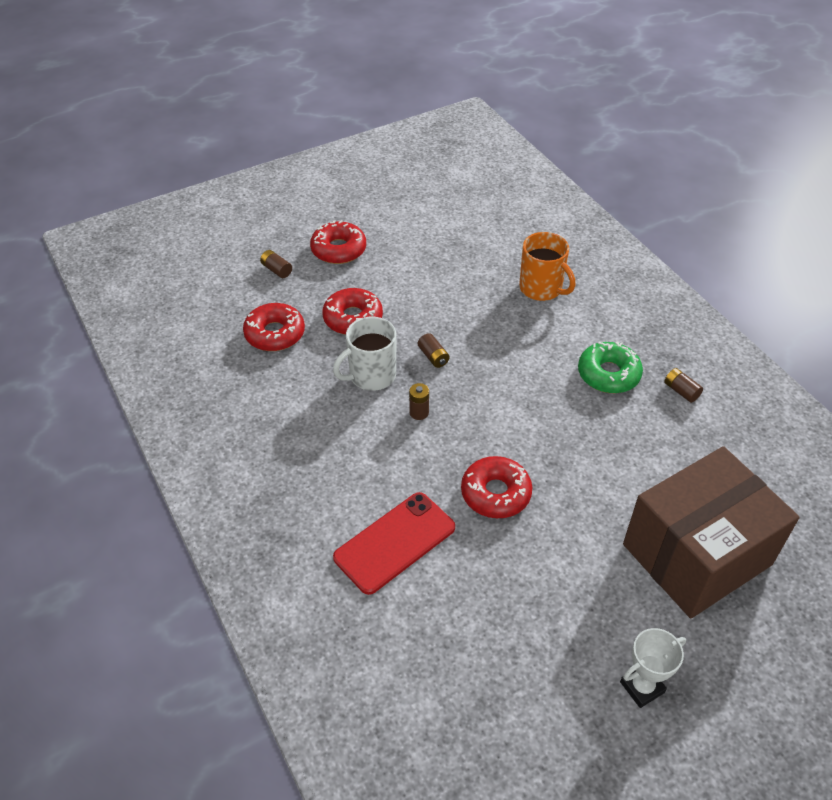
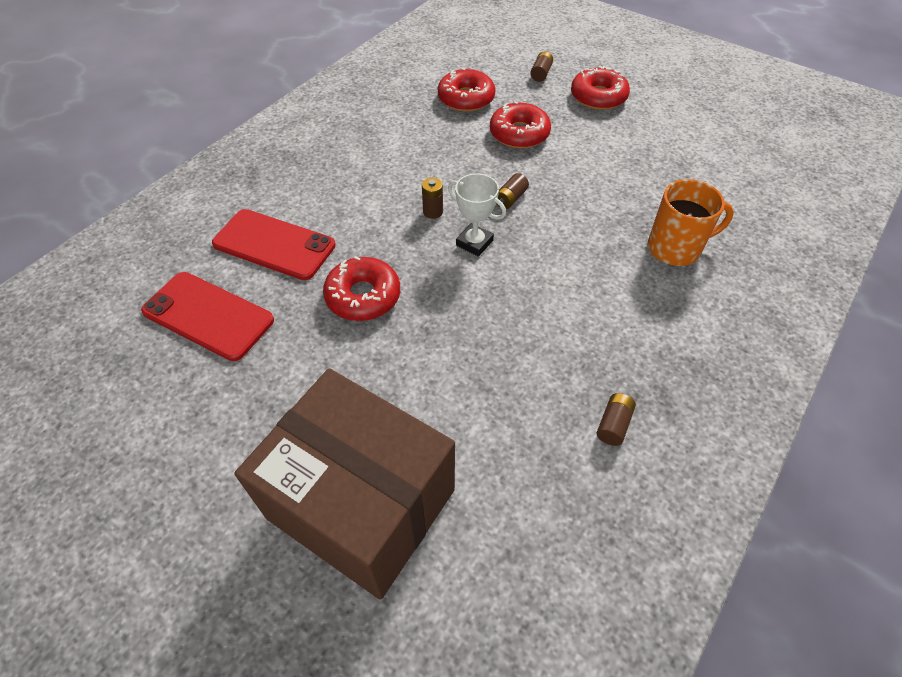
camera: 65 degrees right, 5 degrees up
white mug [333,317,396,391] -> none
orange mug [519,232,575,301] -> orange mug turned 120 degrees counterclockwise [648,179,734,266]
green donut [578,342,643,393] -> none
white trophy [620,628,686,708] -> white trophy moved to [448,173,506,257]
none -> red phone [141,272,274,361]

